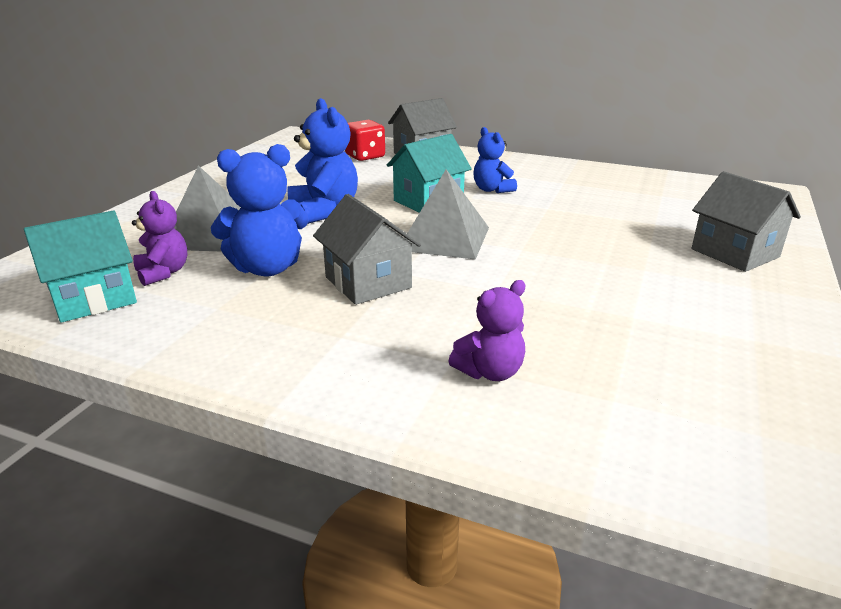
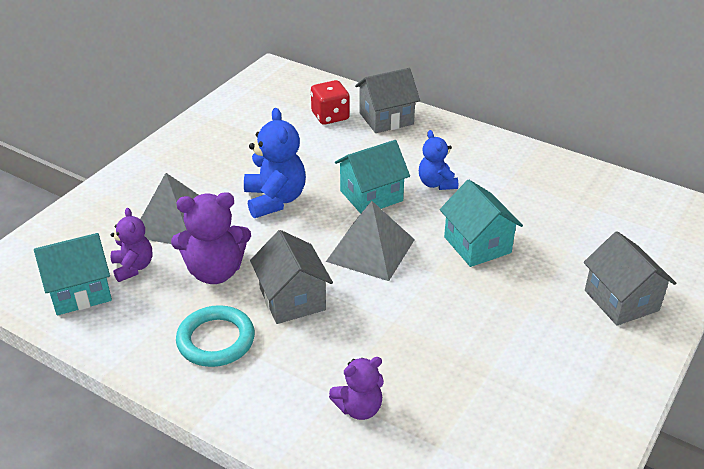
camera: 10 degrees right, 10 degrees up
blue teddy bear [211,144,309,277] -> purple teddy bear [171,192,251,284]
none -> turquoise ring [176,305,255,367]
none -> turquoise house [440,180,523,267]

